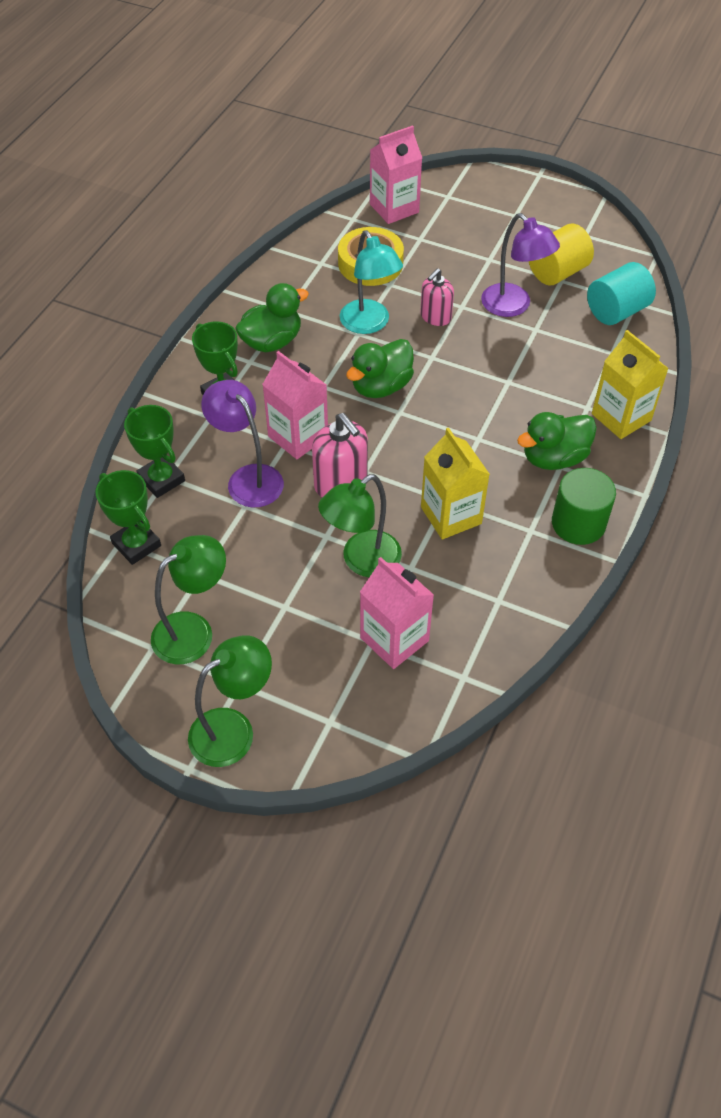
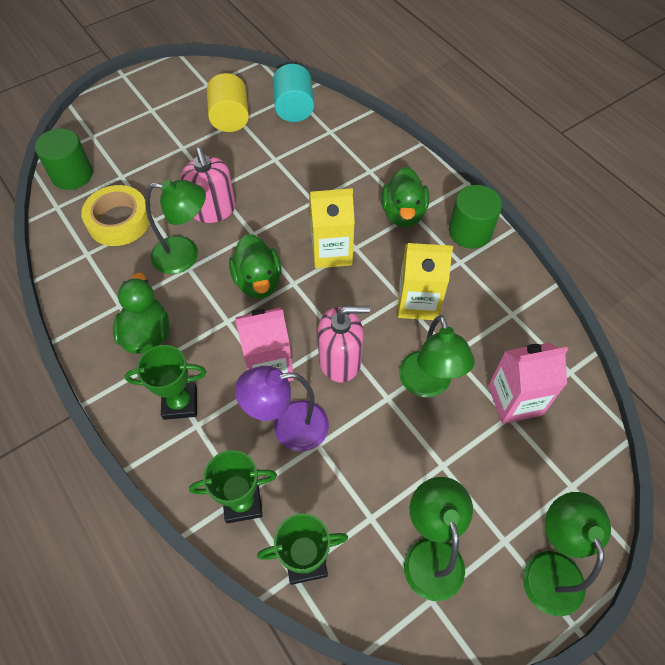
camera: 60 degrees left, 5 degrees up
turquoise lamp [340,230,403,334] -> green lamp [145,179,206,274]
pink carton [370,125,422,224] -> green cylinder [35,128,93,190]
pink soap dispenser [420,268,454,326] -> pink soap dispenser [181,148,236,223], size x1.51
purple lamp [481,213,560,317] -> none
yellow carton [592,330,669,439] -> yellow carton moved to [309,188,355,269]

